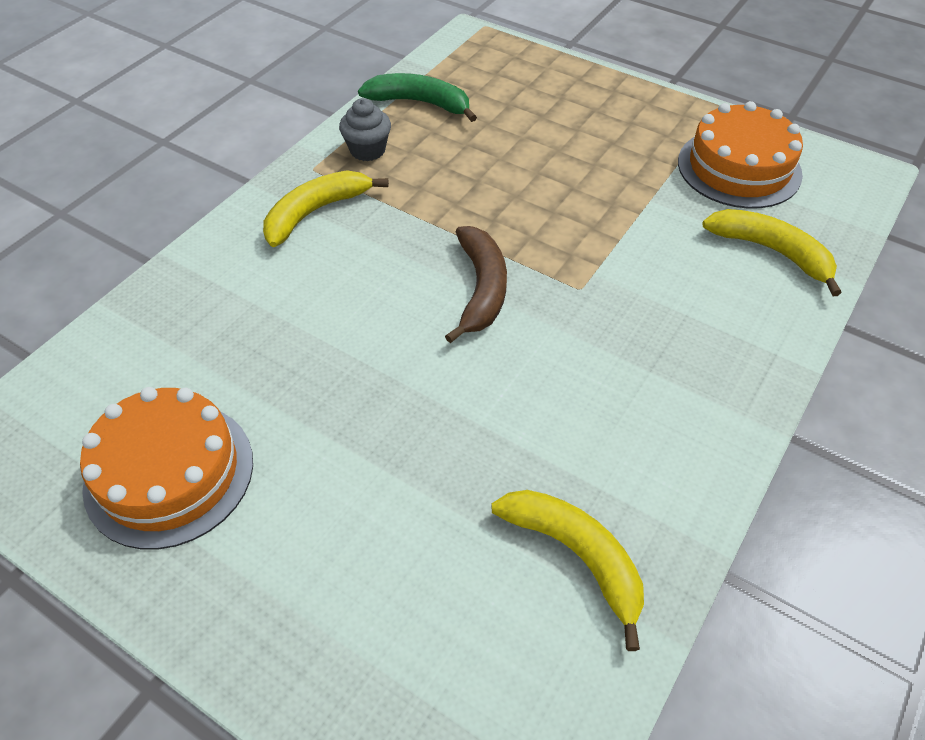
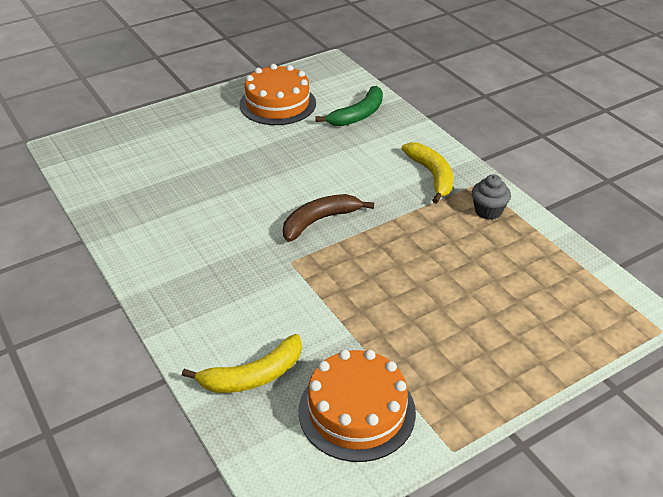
camera: 115 degrees right, 10 degrees down
green banana [358,73,477,122] -> green banana moved to [316,86,383,126]
brown banana [445,226,507,343] -> brown banana turned 120 degrees clockwise [283,194,374,242]
yellow banana [491,490,644,651] -> none

